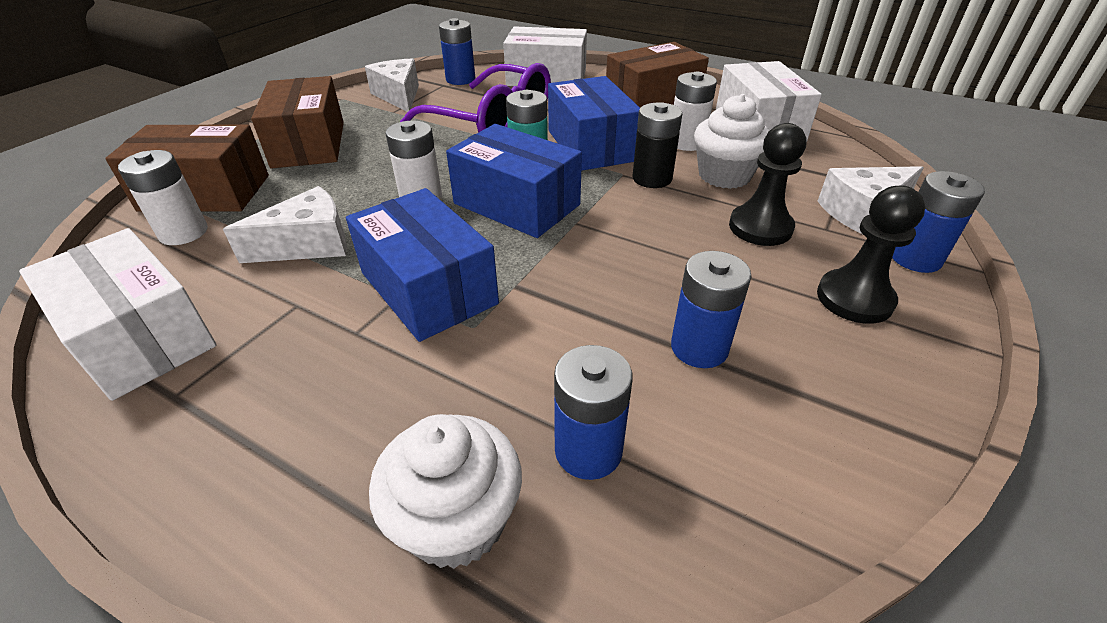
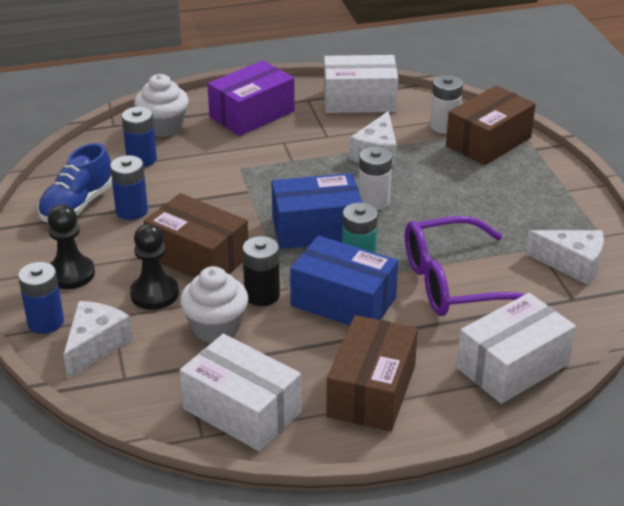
camera: 135 degrees right, 5 degrees down
brown box [251,76,344,169] -> brown box moved to [144,193,248,278]
blue box [346,188,499,342] -> none
blue battery [439,18,475,85] -> none
white battery [674,72,717,151] -> none
none -> blue shoe [38,143,112,222]
none -> purple box [207,60,295,136]

